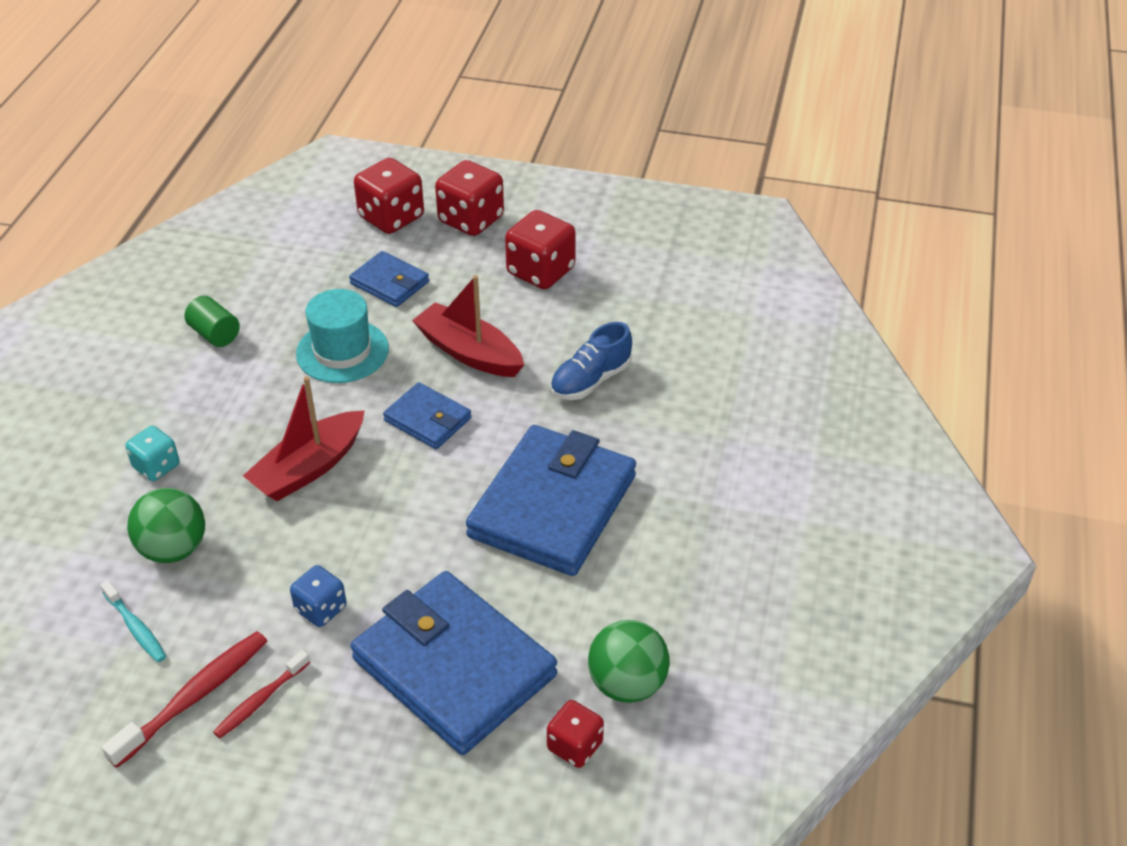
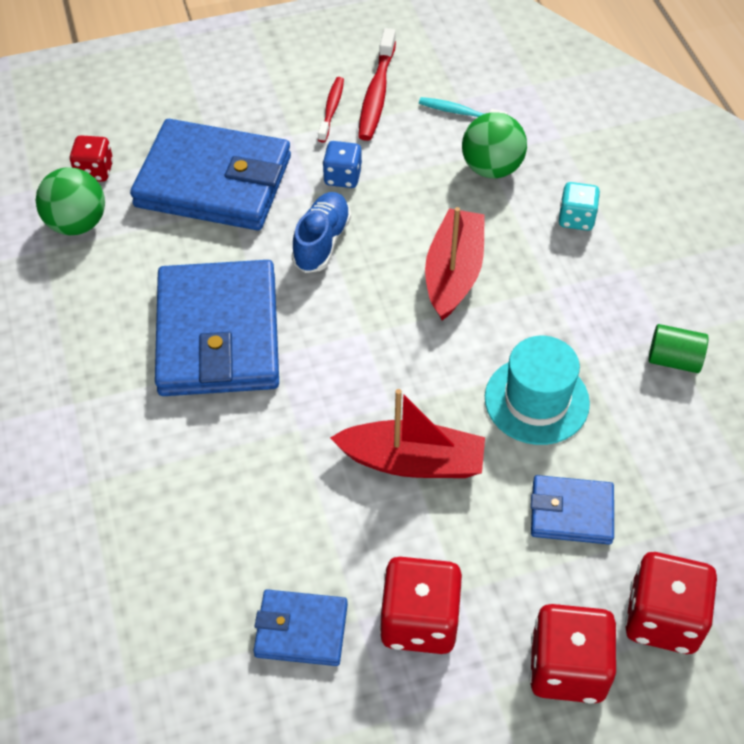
camera: 150 degrees right, 10 degrees up
blue wallet [383,382,471,449] -> blue wallet moved to [253,589,348,666]
blue shoe [550,322,632,400] -> blue shoe moved to [291,192,351,273]

